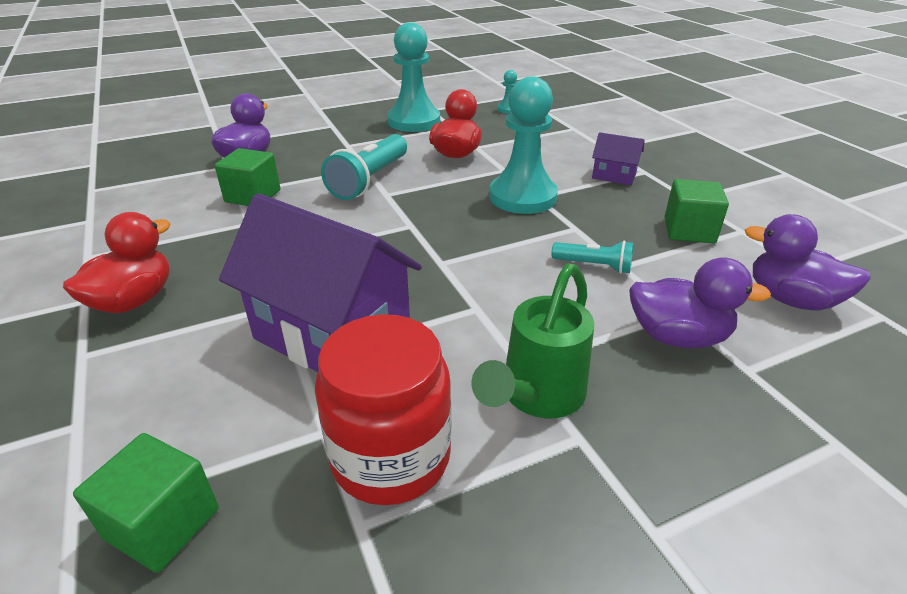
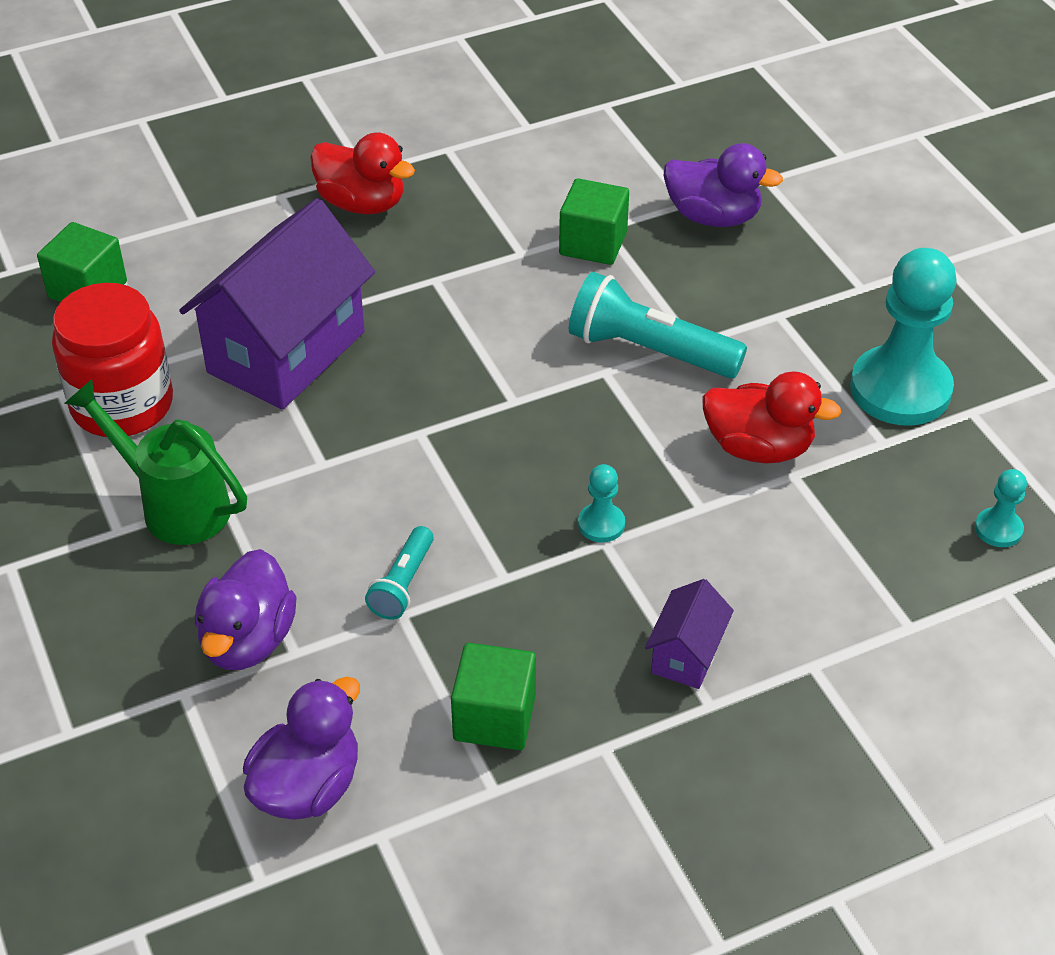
camera: 90 degrees right, 10 degrees up
turquoise pawn [489,76,558,214] -> turquoise pawn [578,464,625,542], size x0.44

